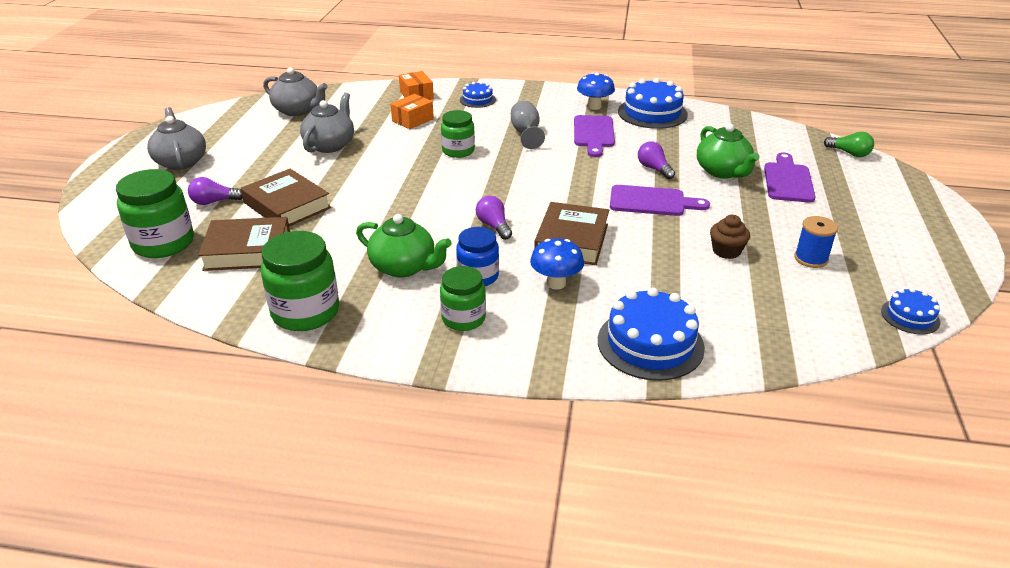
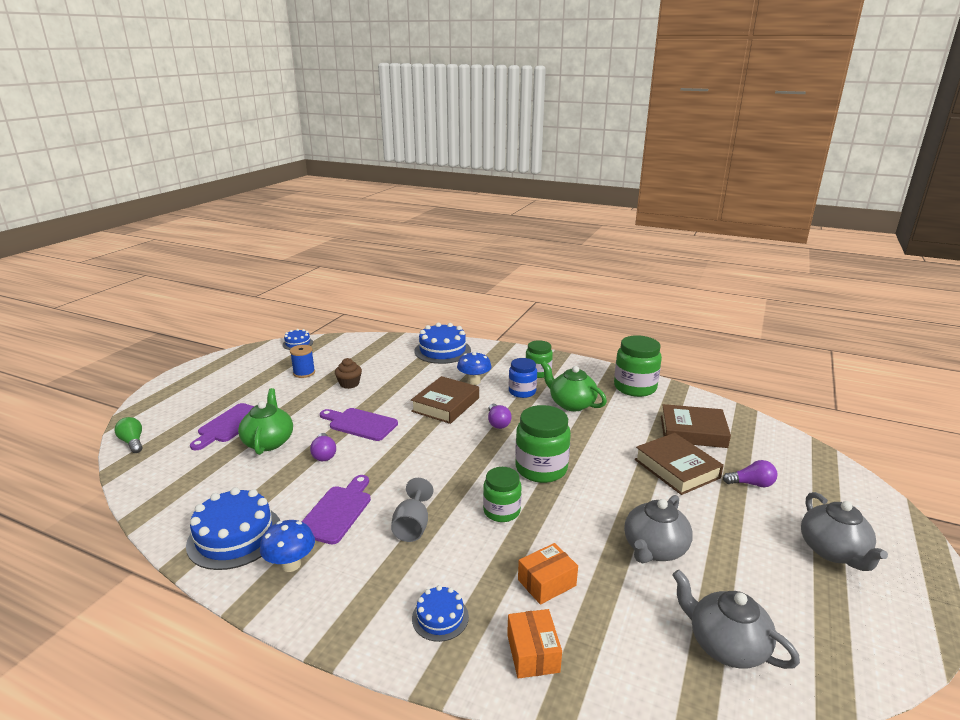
camera: 165 degrees left, 10 degrees down
green jar [116,169,194,258] -> green jar moved to [515,405,571,483]

